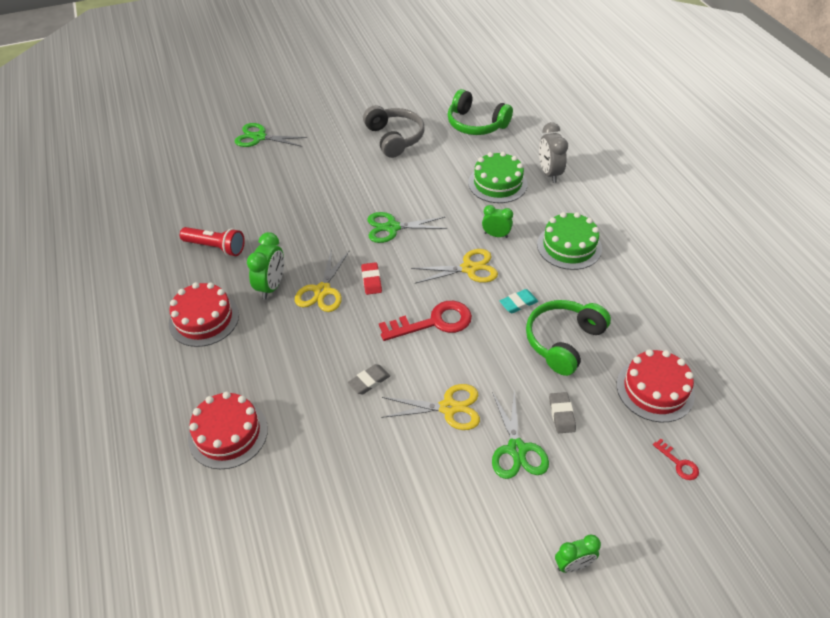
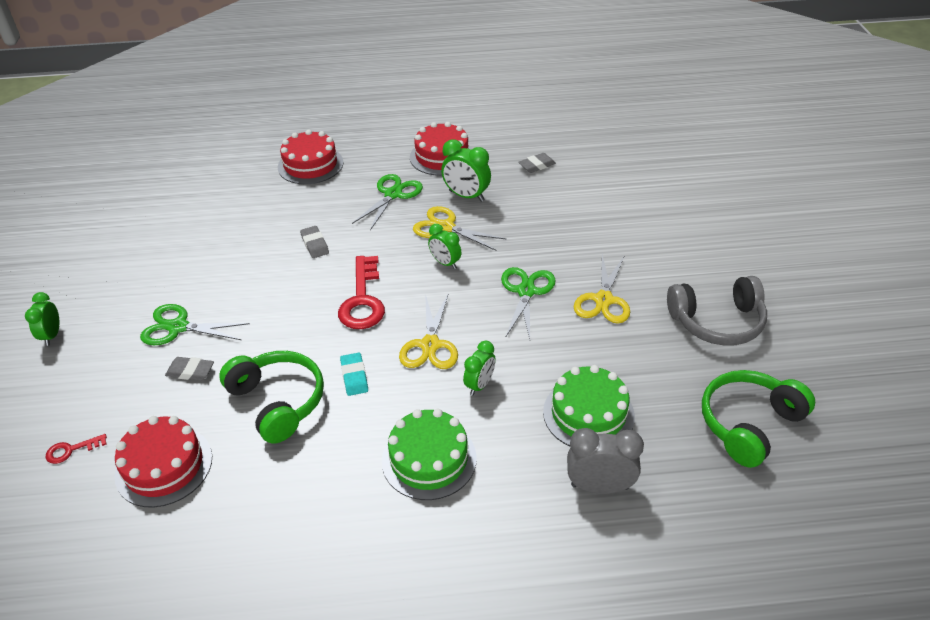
camera: 105 degrees right, 5 degrees down
red flashlight [180,227,245,256] -> grey eraser [518,153,556,173]
green scissors [235,123,307,147] -> green scissors moved to [352,174,423,230]
red eraser [361,262,382,295] -> green clock [428,224,462,269]
yellow scissors [381,384,480,430] -> yellow scissors moved to [574,255,630,323]

